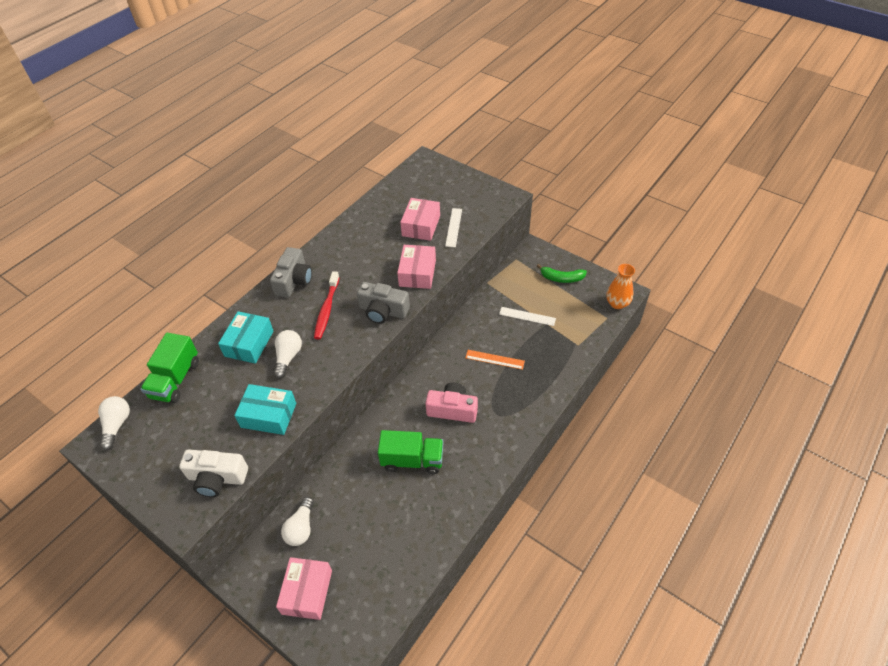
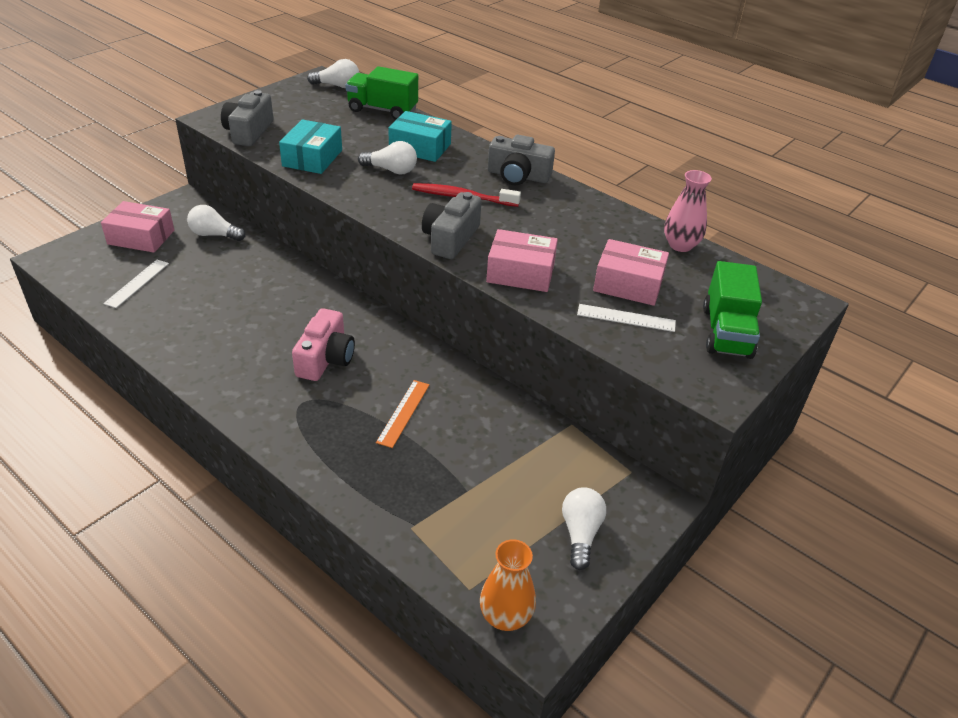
camera: 90 degrees right, 10 degrees down
white camera [179,449,248,497] -> grey camera [221,90,273,146]
green truck [378,430,444,474] -> green truck moved to [703,261,762,359]
white ruler [499,307,556,326] -> white ruler moved to [103,260,169,308]
green banana [537,264,587,283] -> white light bulb [562,487,606,570]
none -> pink vase [664,170,712,252]

